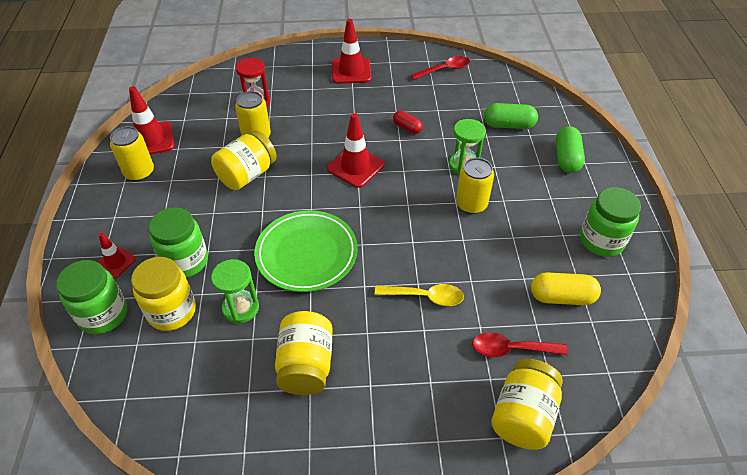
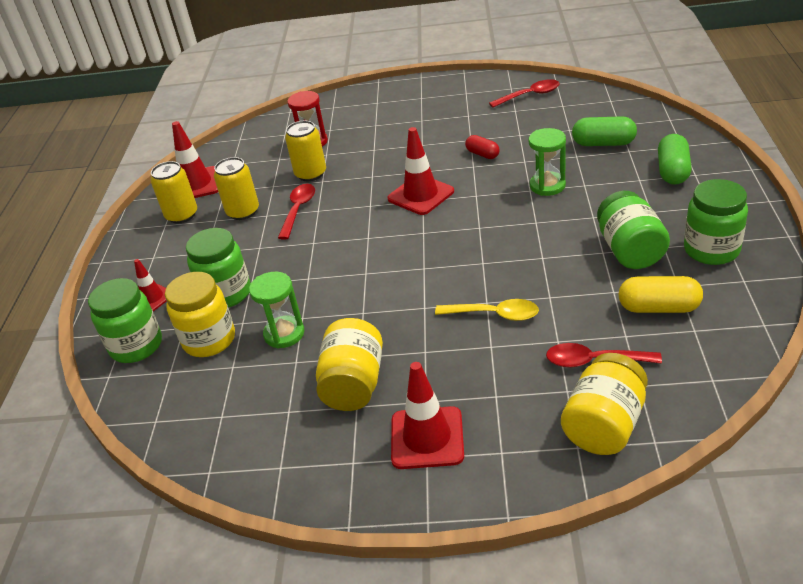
camera: 10 degrees right, 10 degrees down
yellow jar [211,131,277,190] -> red spoon [278,184,315,240]
green plate [254,210,358,292] -> none
red traffic cone [332,19,371,84] -> red traffic cone moved to [391,362,464,469]
yellow can [456,158,494,214] -> yellow can moved to [214,157,259,220]
none -> green jar [597,191,670,269]

